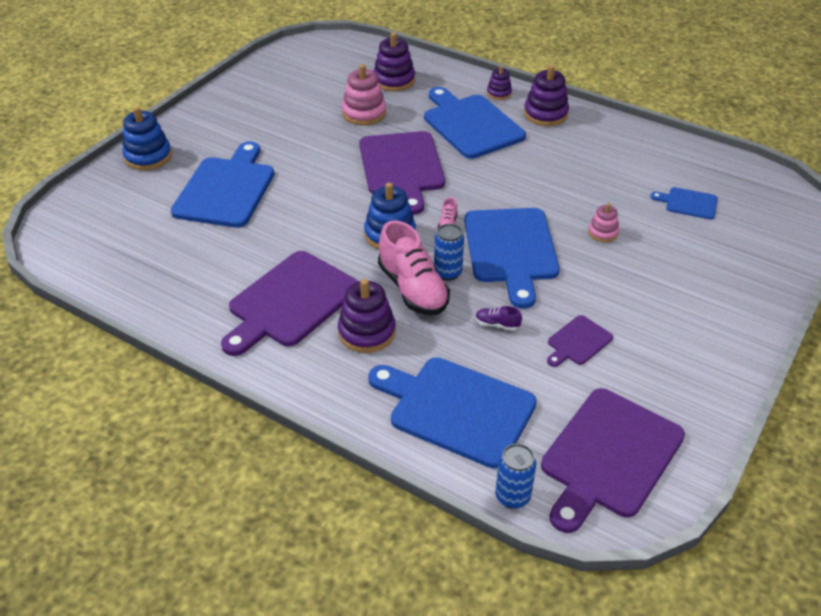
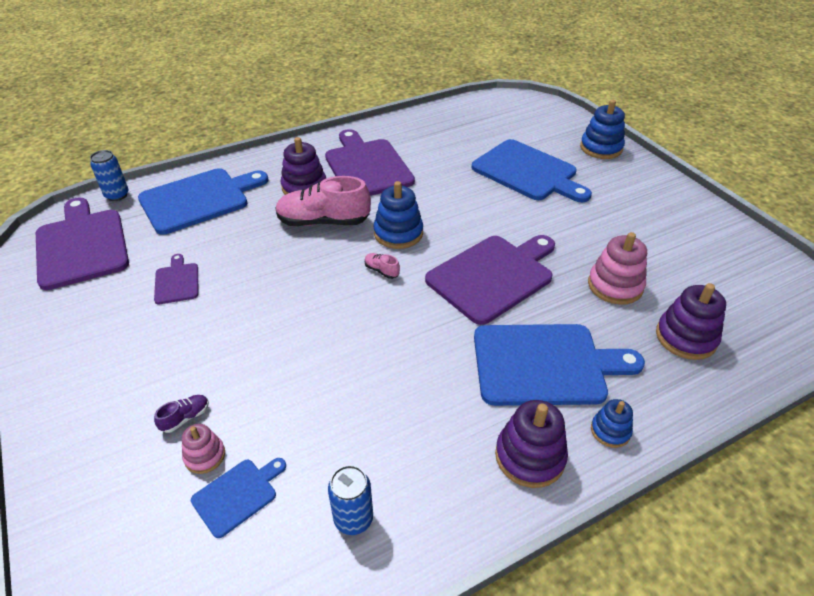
camera: 120 degrees right, 0 degrees up
purple cutting board [359,131,445,215] -> purple cutting board turned 120 degrees clockwise [425,235,555,325]
blue can [434,224,464,281] -> blue can moved to [328,465,373,535]
blue cutting board [464,208,560,309] -> none
purple shoe [476,306,522,331] -> purple shoe moved to [154,395,209,433]
purple stacking toy [487,66,512,100] -> blue stacking toy [591,399,633,448]
pink stacking toy [588,203,619,242] -> pink stacking toy moved to [182,424,225,474]

